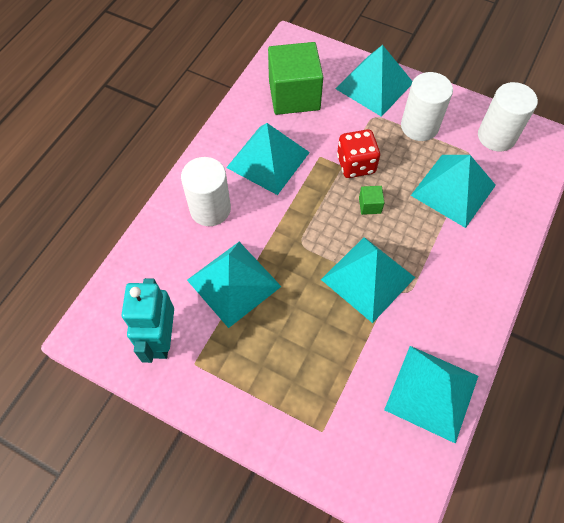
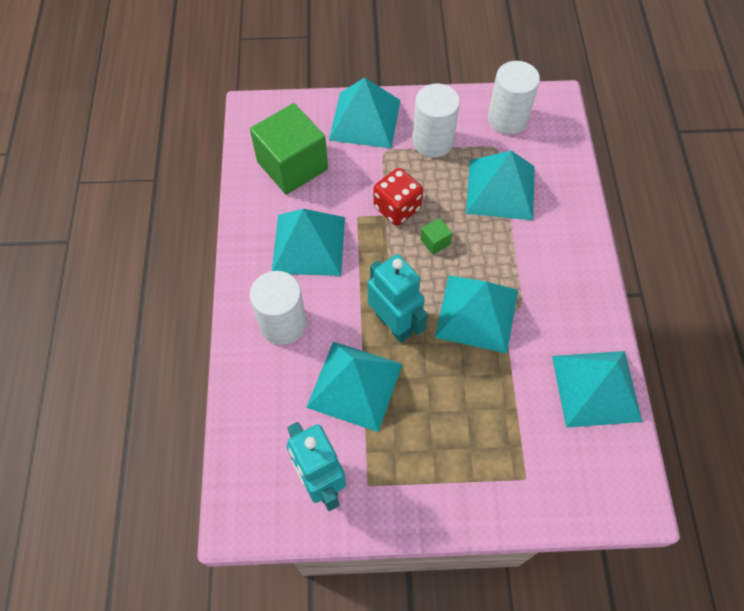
camera: 30 degrees left, 0 degrees up
none -> turquoise robot [368,254,428,343]

